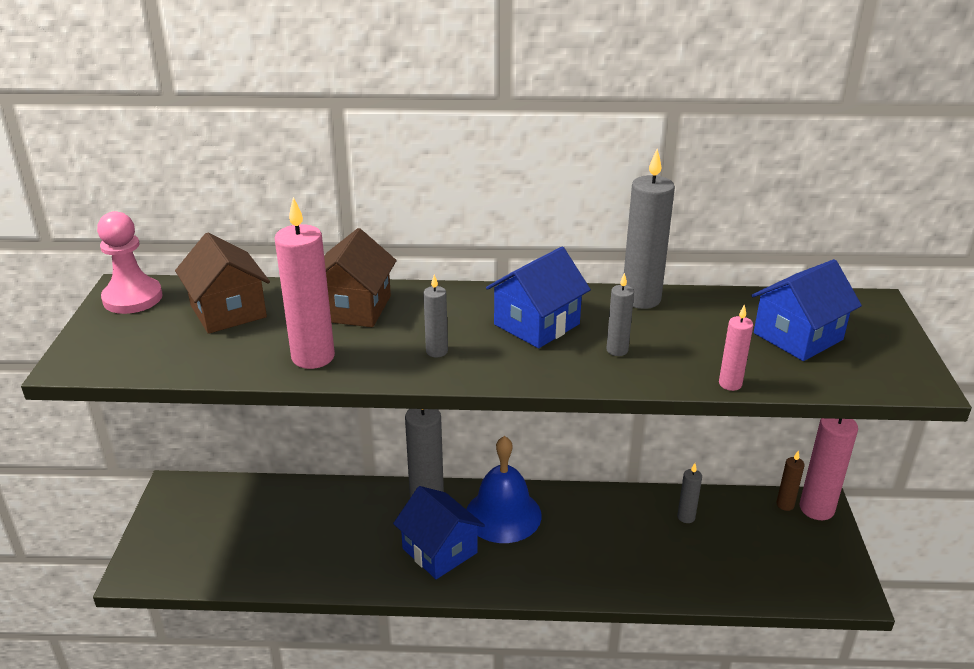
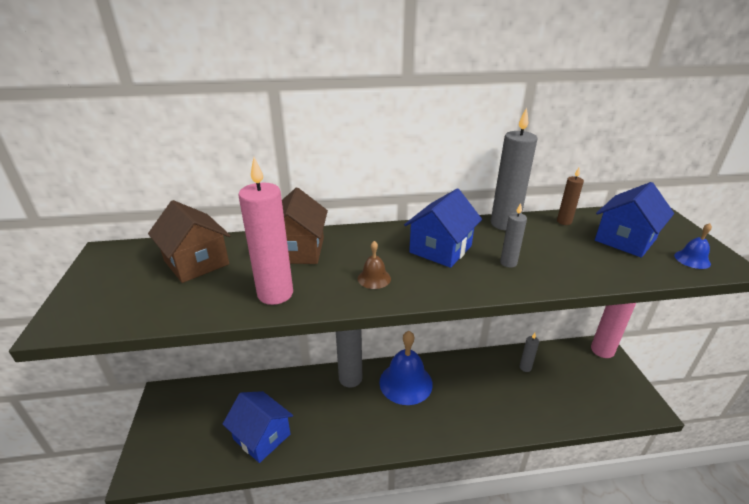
camera: 10 degrees left, 0 degrees up
pink pawn [97,211,163,314] -> none
blue house [393,486,485,579] -> blue house moved to [222,391,293,463]
grey candle [423,275,448,357] -> brown bell [358,241,391,289]
pink candle [719,304,753,391] -> none
brown candle [776,451,805,511] -> brown candle moved to [557,168,584,225]
none -> blue bell [674,223,712,269]

